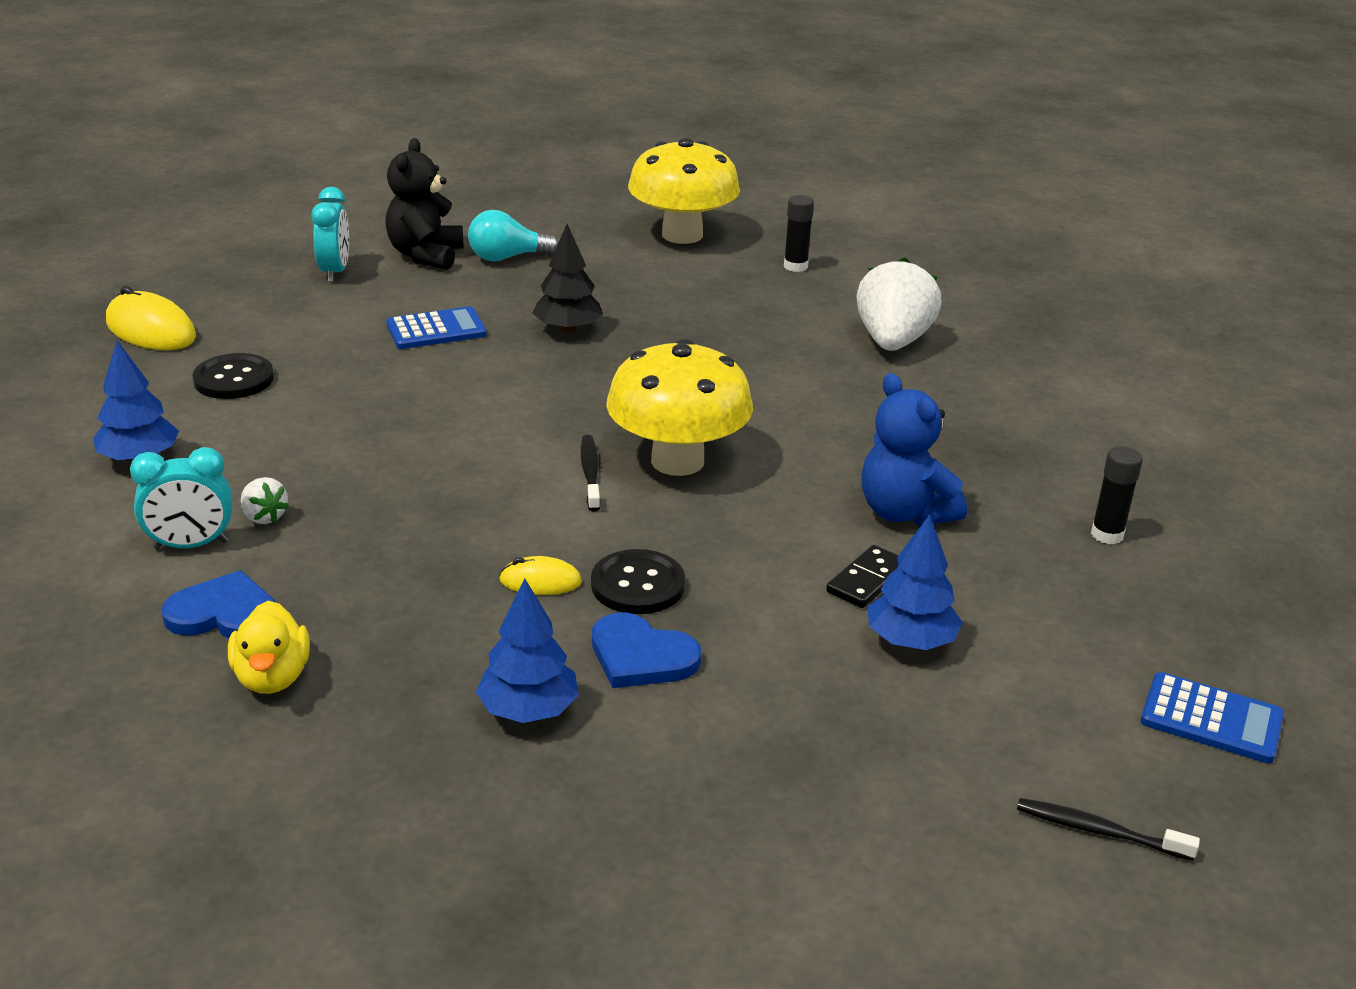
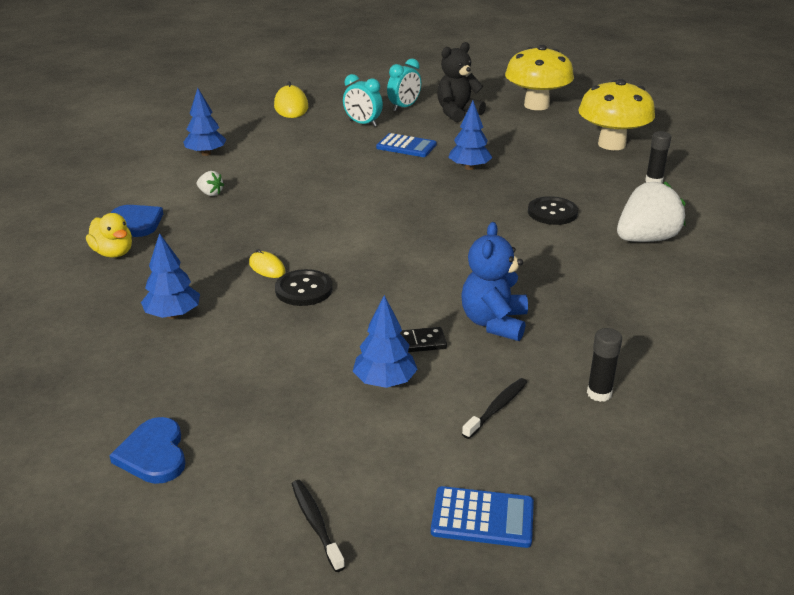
camera: 45 degrees right, 0 degrees up
turquoise clock [130,447,232,550] -> turquoise clock moved to [343,74,383,127]
black button [192,353,274,399] -> black button moved to [528,196,578,225]
yellow duck [228,601,310,694] -> yellow duck turned 75 degrees counterclockwise [86,213,132,258]
white strawberry [241,477,289,524] -> white strawberry turned 60 degrees counterclockwise [197,171,224,196]
turquoise light bulb [468,210,559,261] -> none
black tree [533,224,603,333] -> blue tree [448,101,492,170]
black toothbrush [581,435,601,511] -> black toothbrush moved to [462,378,527,439]
blue heart [592,612,701,688] -> blue heart moved to [109,417,186,484]
yellow mushroom [606,339,753,476] -> yellow mushroom moved to [505,45,574,110]
blue calculator [1141,672,1284,763] -> blue calculator turned 60 degrees counterclockwise [431,486,534,548]

